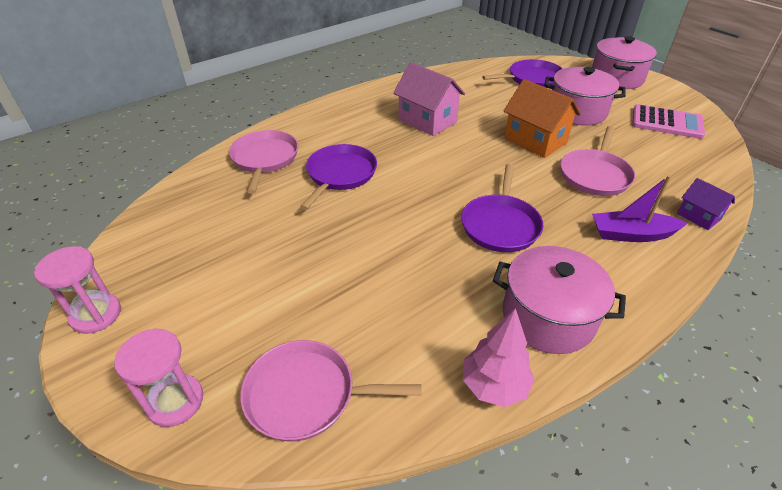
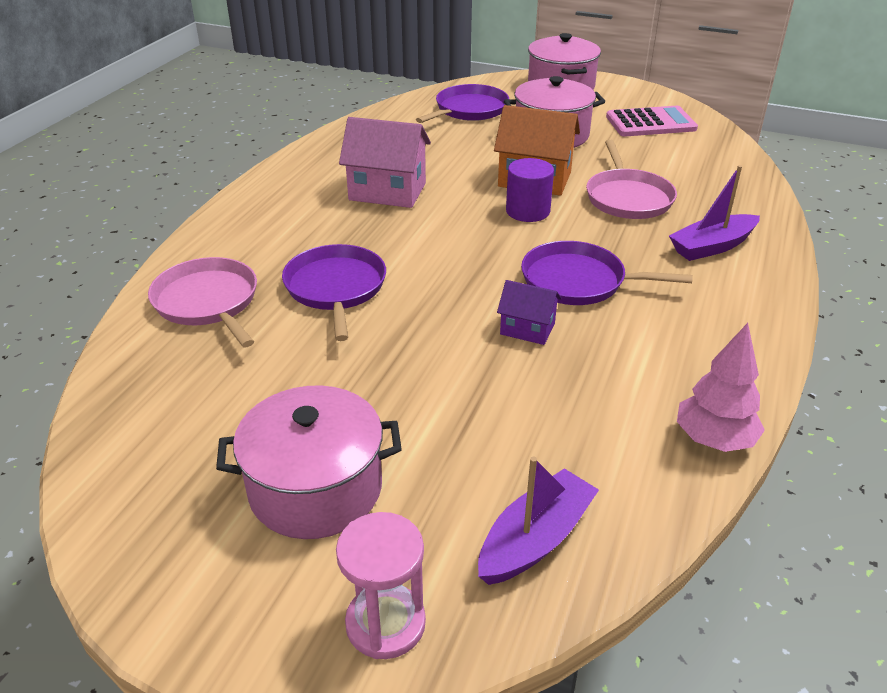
camera: 30 degrees left, 5 degrees down
pink hourglass [34,246,121,334] -> none
pink pan [240,340,421,441] -> purple boat [478,457,599,585]
purple pan [461,164,544,252] -> purple pan turned 120 degrees clockwise [521,241,693,305]
pink pot [493,246,626,354] -> pink pot moved to [216,385,402,539]
purple house [677,178,735,230] -> purple house moved to [497,280,561,345]
none -> purple cylinder [506,158,554,222]

